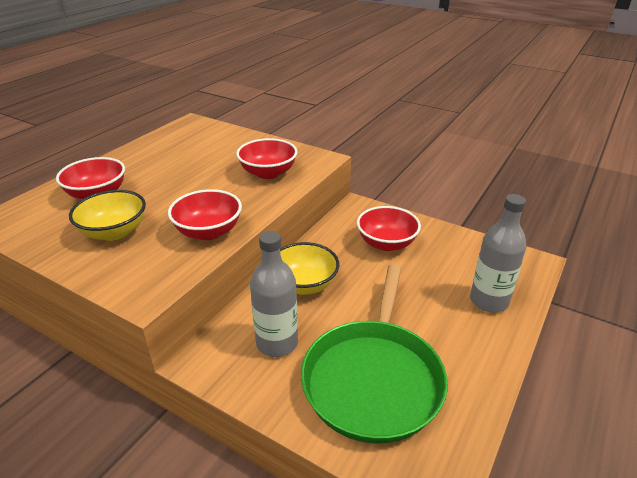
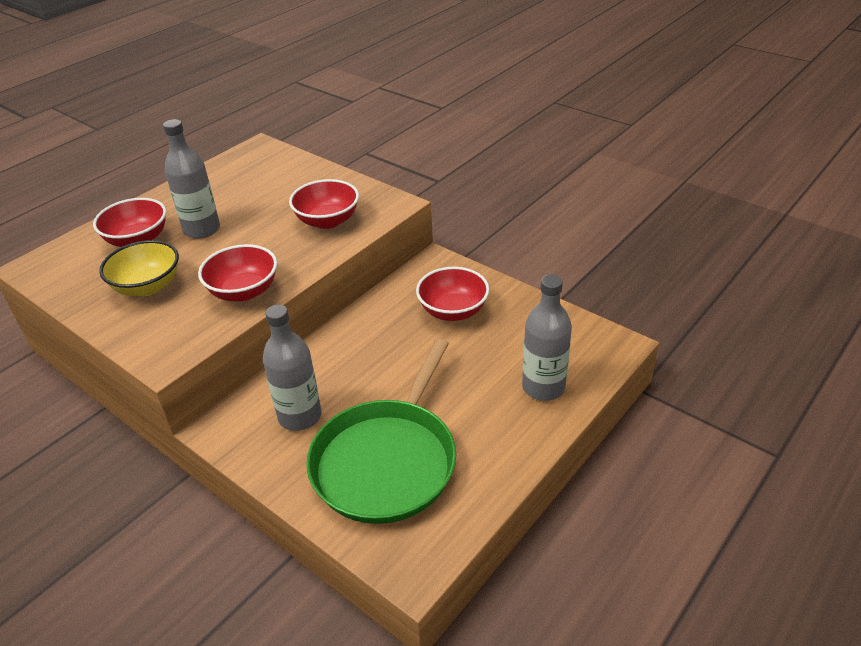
camera: 10 degrees right, 5 degrees up
yellow bowl [280,242,339,295] -> none
none -> grey bottle [163,119,220,239]

